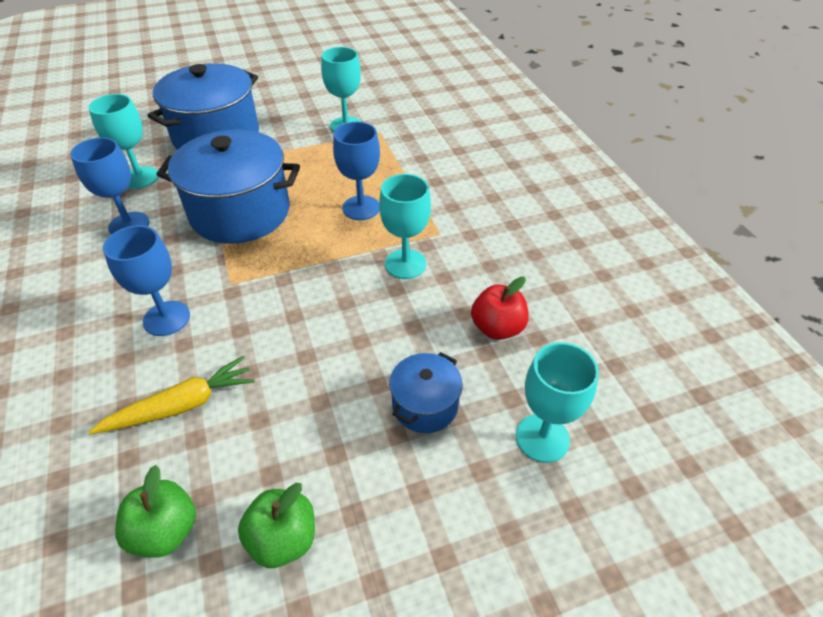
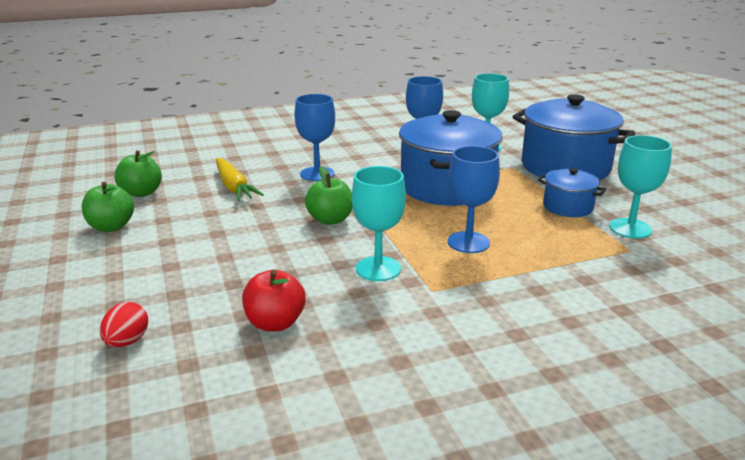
camera: 90 degrees right, 20 degrees down
blue pot [389,352,463,433] -> blue pot moved to [538,168,606,217]
turquoise goblet [516,342,599,463] -> red egg [100,302,148,347]
none -> green apple [305,166,353,225]

